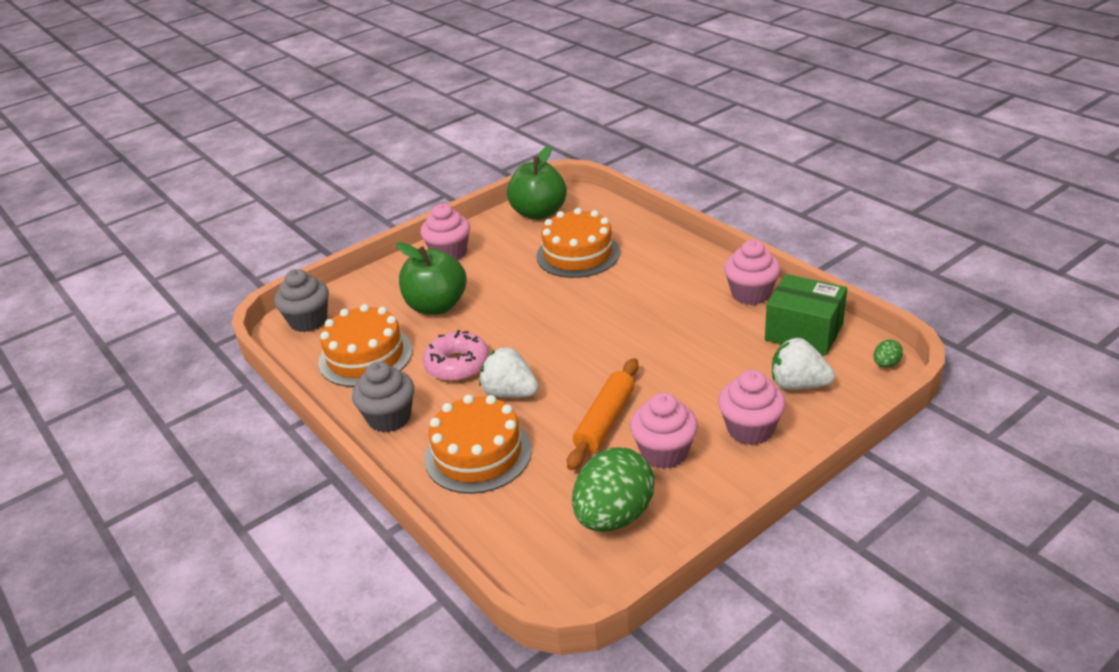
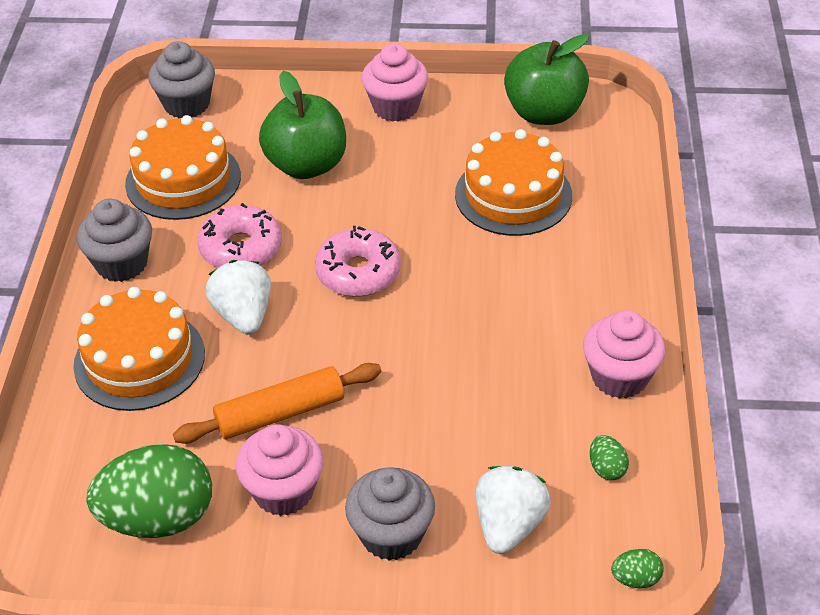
camera: 40 degrees right, 10 degrees up
pink cupcake [718,370,786,445] -> grey cupcake [345,467,435,561]
green box [765,274,847,355] -> green egg [590,435,629,481]
white strawberry [772,338,835,390] -> white strawberry turned 45 degrees clockwise [476,466,551,554]
none -> pink donut [315,226,401,297]

